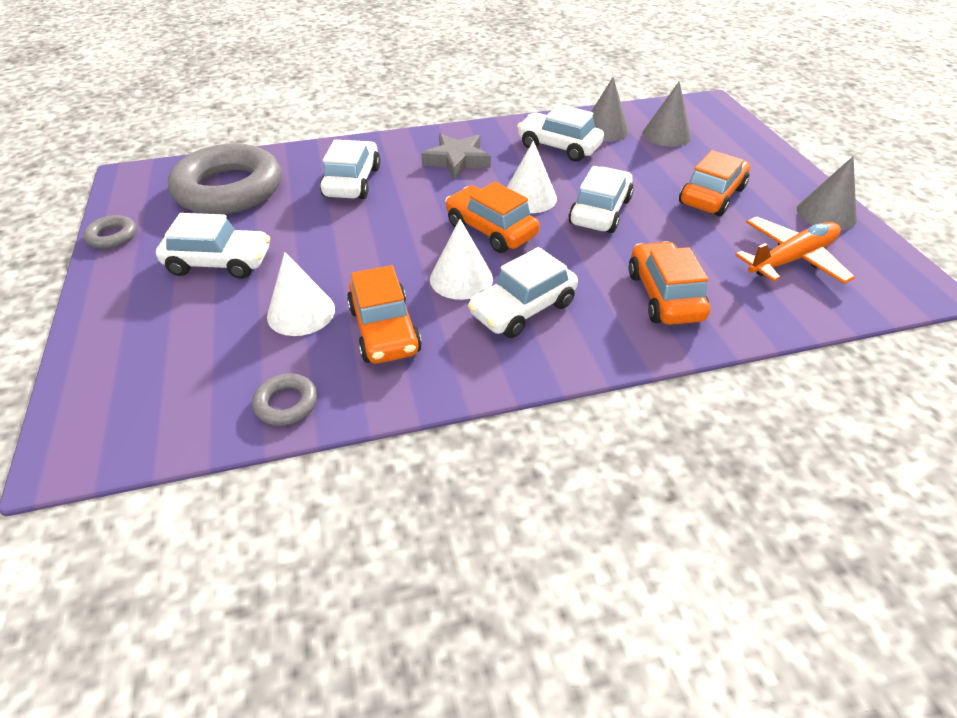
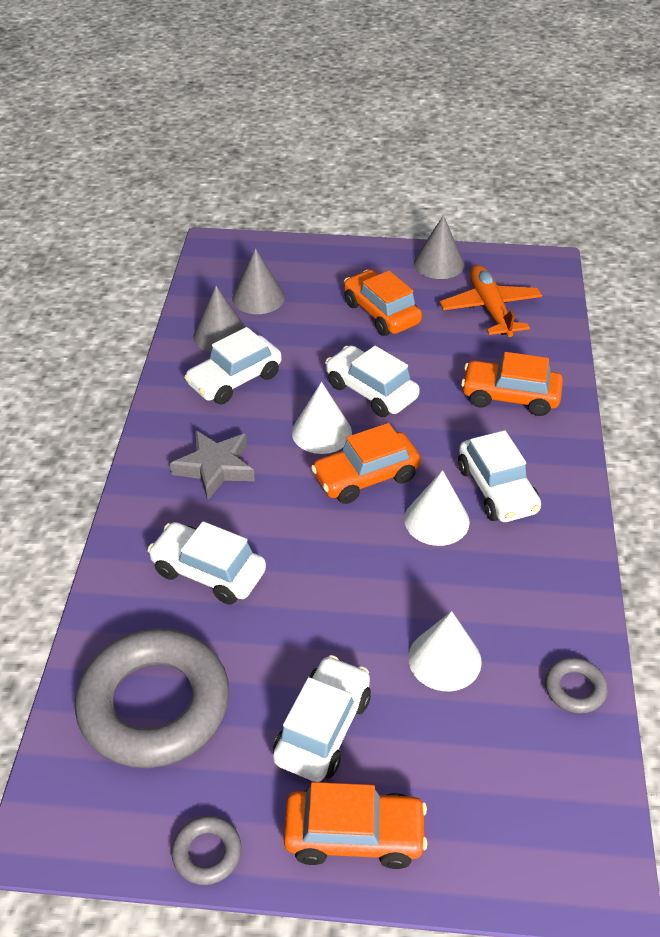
camera: 70 degrees left, 0 degrees up
orange car [347,265,422,364] -> orange car moved to [283,782,428,869]

